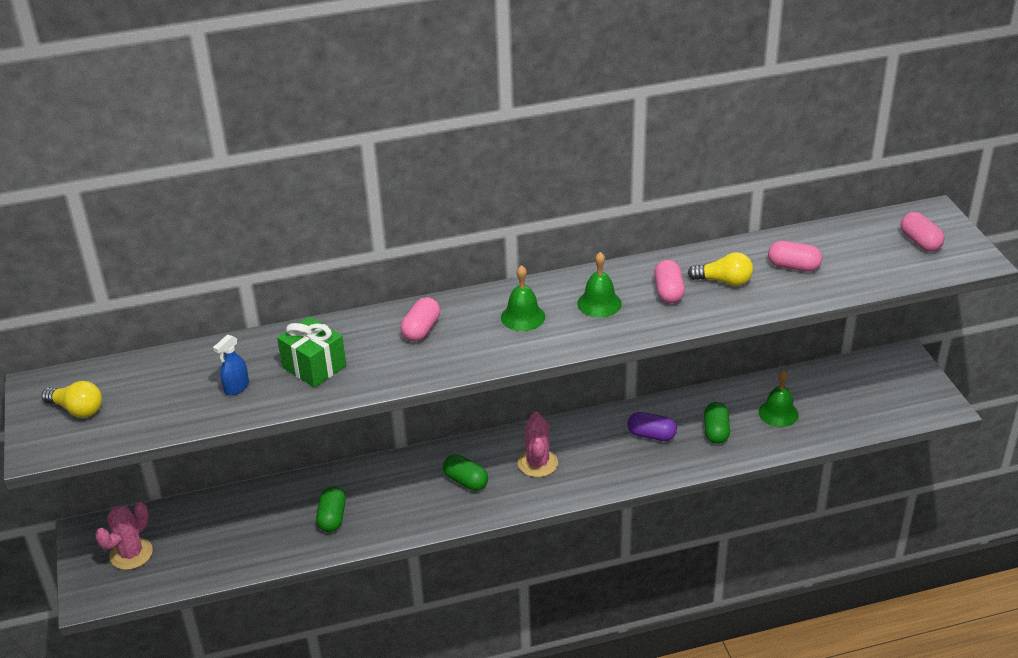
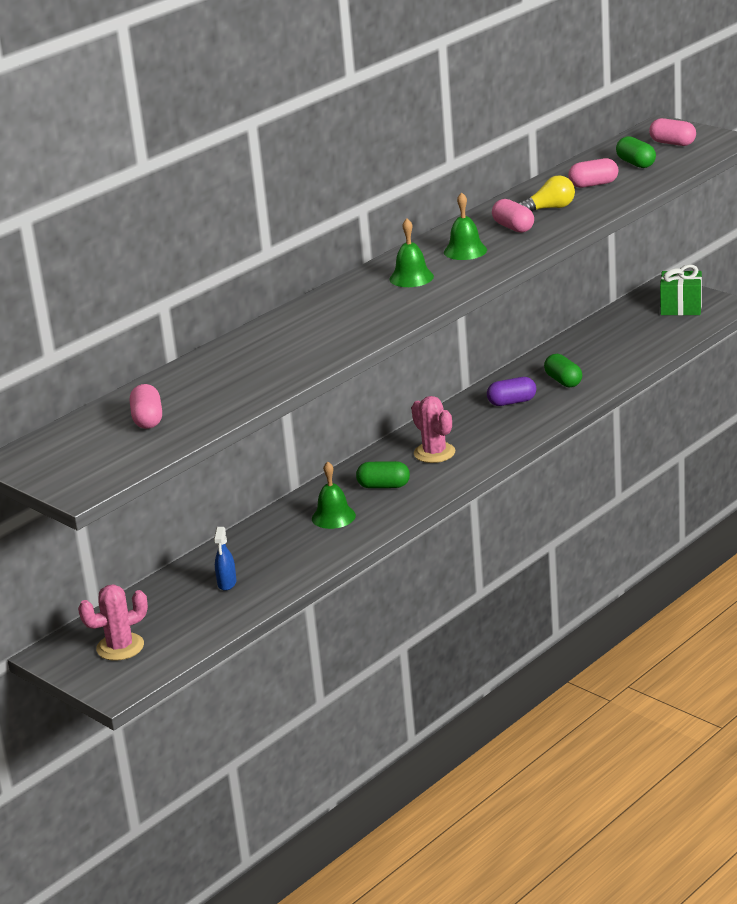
camera: 30 degrees left, 10 degrees down
yellow light bulb [42,381,102,418] -> none
pink cactus [95,502,153,570] -> pink cactus turned 60 degrees clockwise [78,585,148,661]
blue spray bottle [213,335,249,396] -> blue spray bottle moved to [214,527,237,591]
green gift [277,317,346,388] -> green gift moved to [660,264,702,315]
green capsule [316,486,346,532] -> green capsule moved to [616,136,656,168]
pink capsule [401,297,440,342] -> pink capsule moved to [130,384,162,429]
green bell [759,370,799,427] -> green bell moved to [312,461,356,529]

